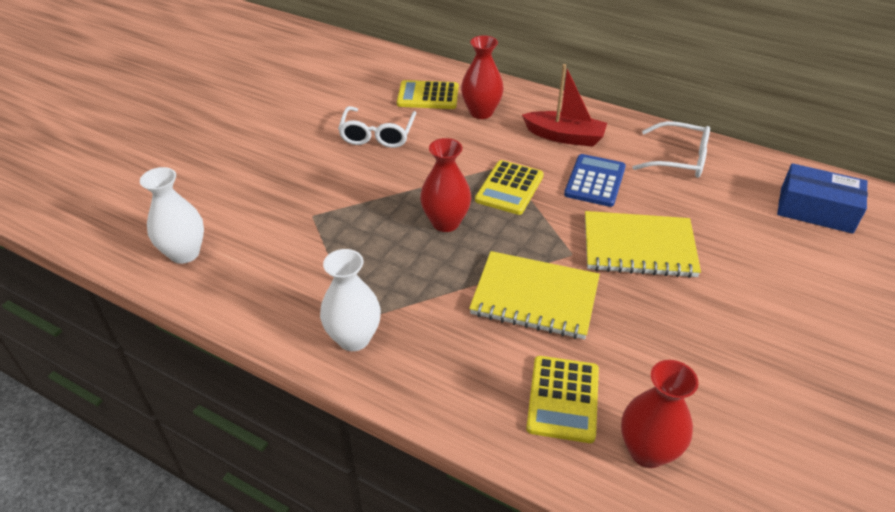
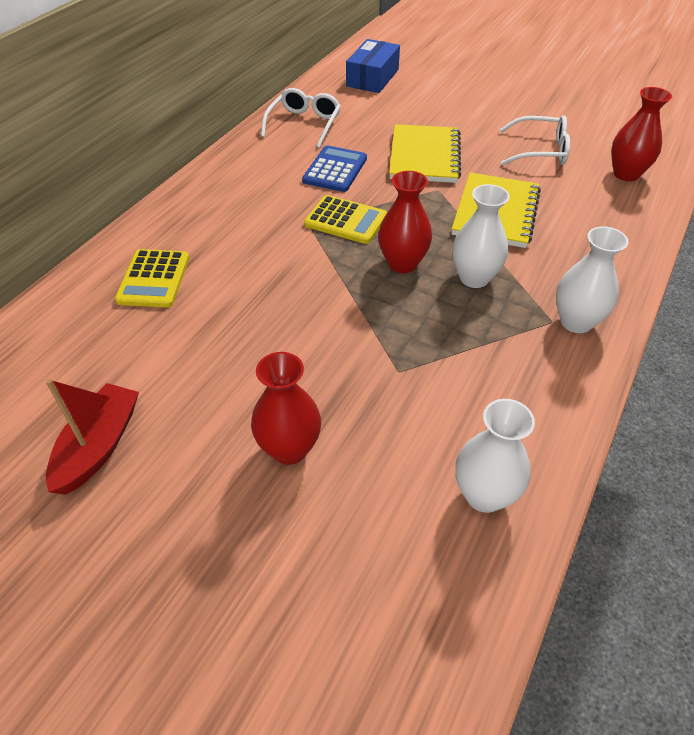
camera: 90 degrees left, 5 degrees up
white glasses [338,106,416,148] -> white glasses moved to [500,115,570,165]
red vase [461,35,504,119] -> red vase moved to [251,352,321,465]
red boat [522,64,607,147] -> red boat moved to [45,379,139,495]
yellow calculator [526,356,599,443] -> none
blue calculator [564,154,626,207] -> blue calculator turned 90 degrees clockwise [302,146,367,192]
none -> white vase [452,184,510,288]

